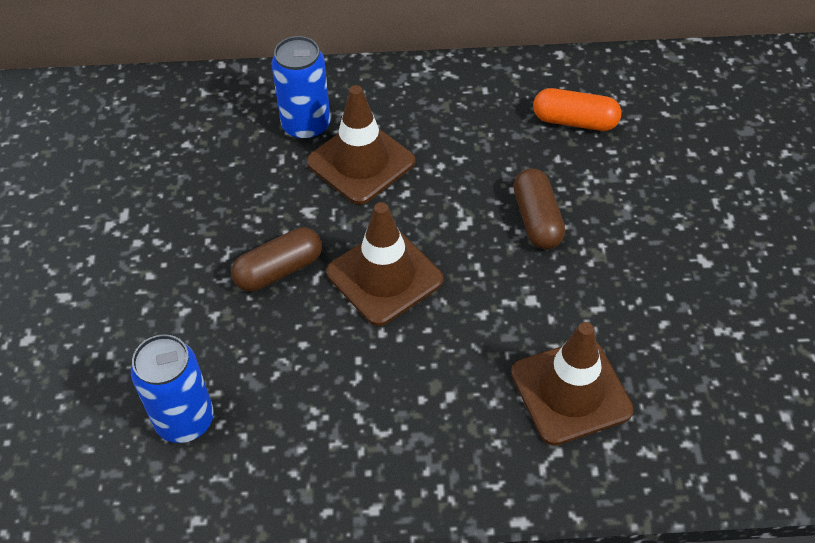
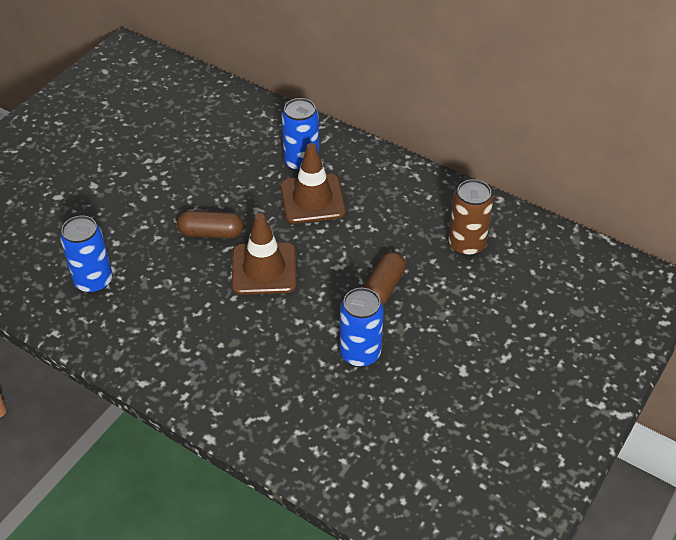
camera: 35 degrees right, 5 degrees down
brown traffic cone [511,322,634,446] -> none
orange capsule [533,88,621,131] -> brown can [448,179,493,256]
none -> blue can [340,288,384,367]

